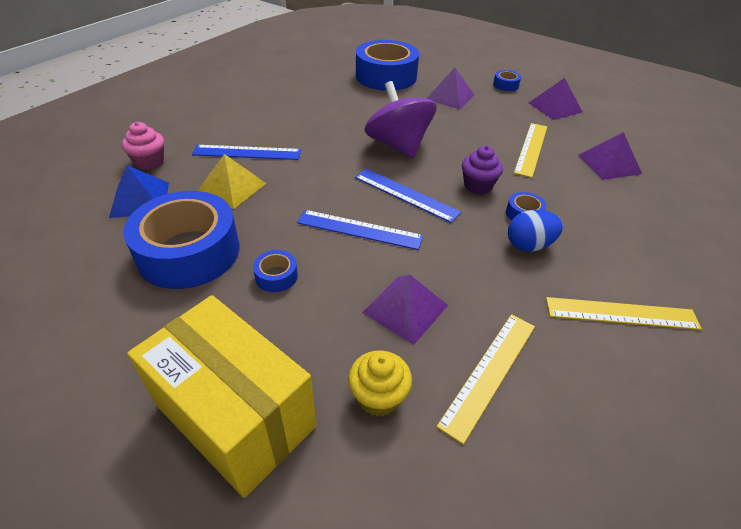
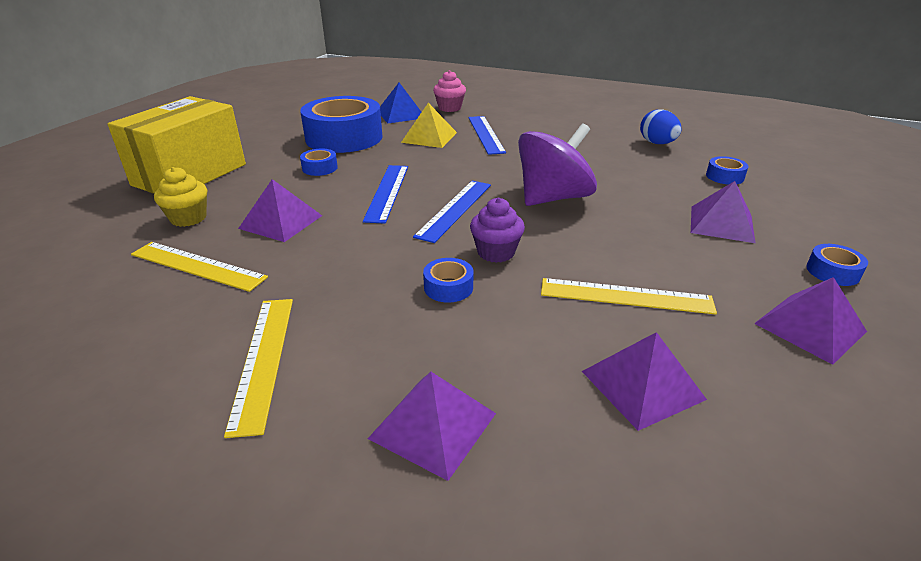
camera: 80 degrees right, 10 degrees down
blue tape [356,40,419,91] -> blue tape [706,156,748,185], size x0.41
blue egg [508,210,563,251] -> blue egg moved to [640,109,682,144]
none -> purple pyramid [368,372,496,481]

